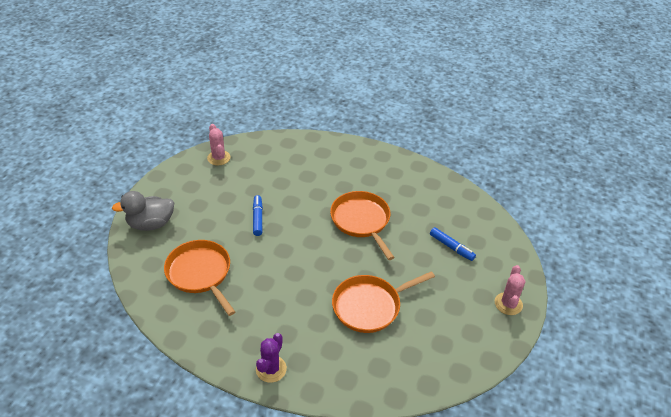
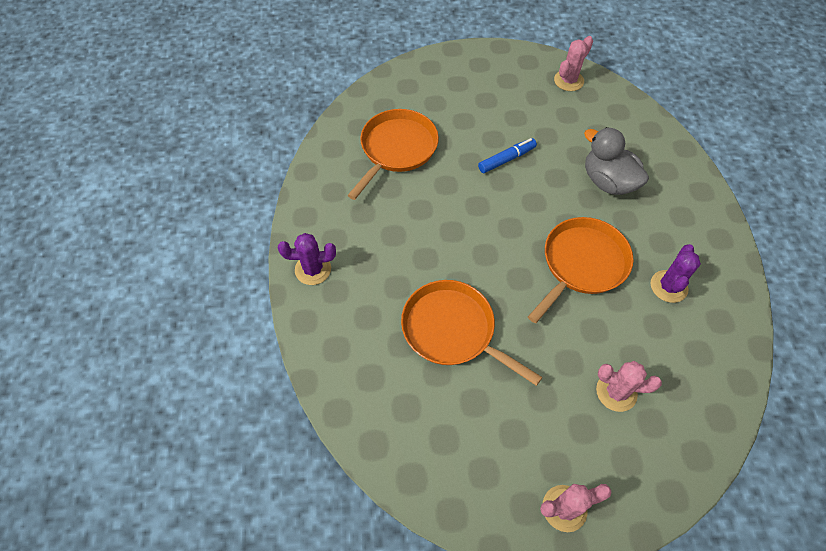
camera: 65 degrees right, 15 degrees up
grey duck [112,191,174,231] -> grey duck moved to [584,127,649,195]
blue marker [430,227,476,261] -> pink cactus [596,361,662,412]
none -> purple cactus [651,244,701,303]

